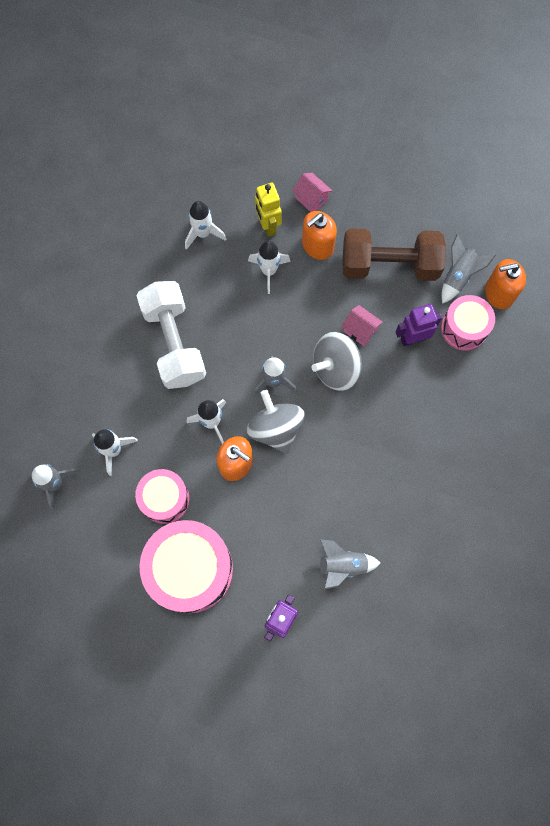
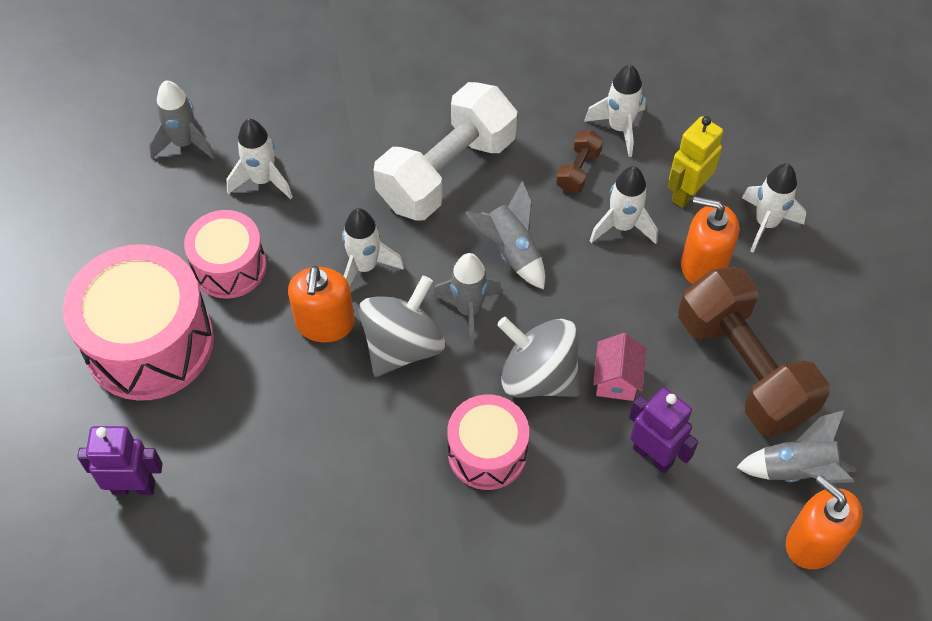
camera: 60 degrees right, 15 degrees down
pink house [293,173,332,212] -> white rocket [742,164,806,252]
grey rocket [306,539,380,589] -> grey rocket moved to [465,181,545,289]
pink drum [441,295,495,351] -> pink drum moved to [447,394,529,490]
none -> brown dumbbell [556,130,603,193]

